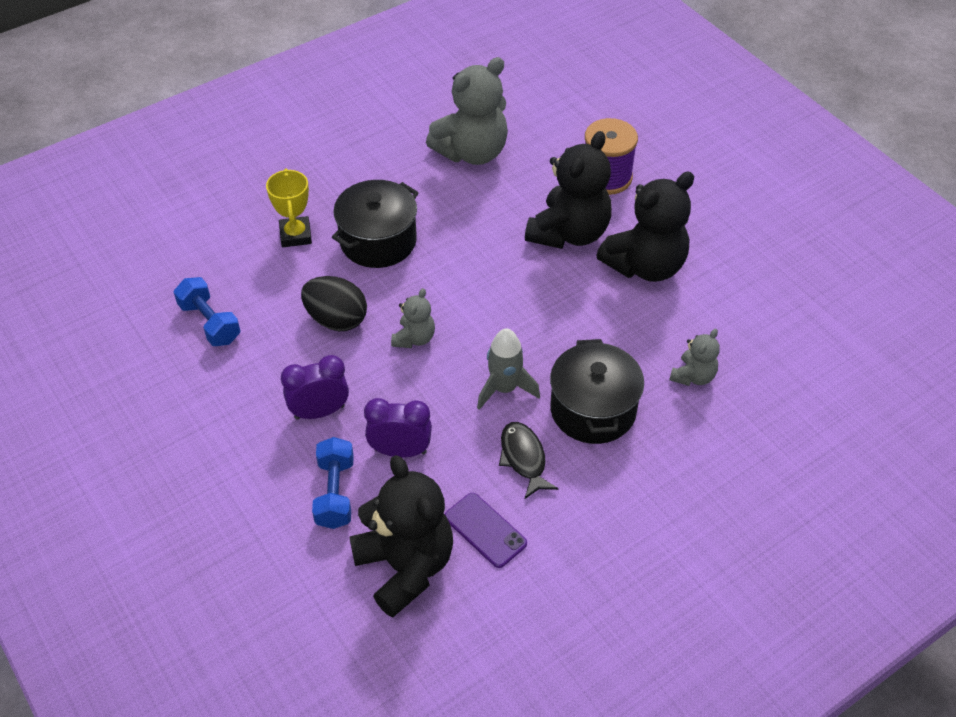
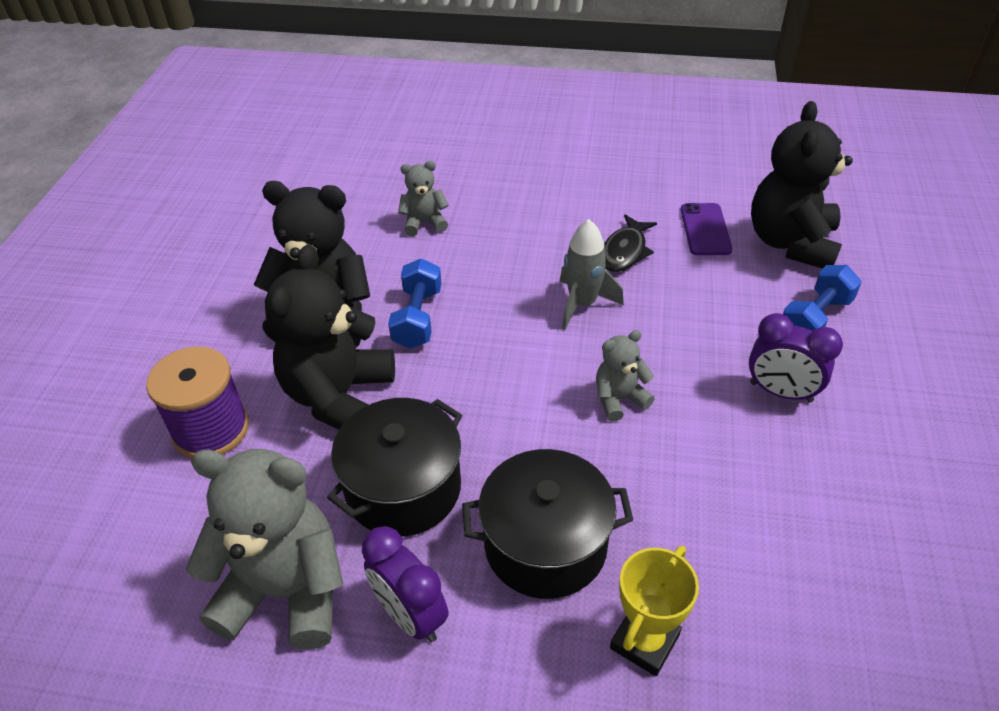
camera: 135 degrees left, 5 degrees down
blue dumbbell [174,277,241,346] -> blue dumbbell moved to [388,258,442,349]
black egg [301,276,367,331] -> none
purple clock [364,398,432,457] -> purple clock moved to [362,526,449,643]
black teddy bear [525,131,612,249] -> black teddy bear turned 60 degrees counterclockwise [265,245,395,430]
black pot [550,339,644,444] -> black pot moved to [327,398,463,537]

